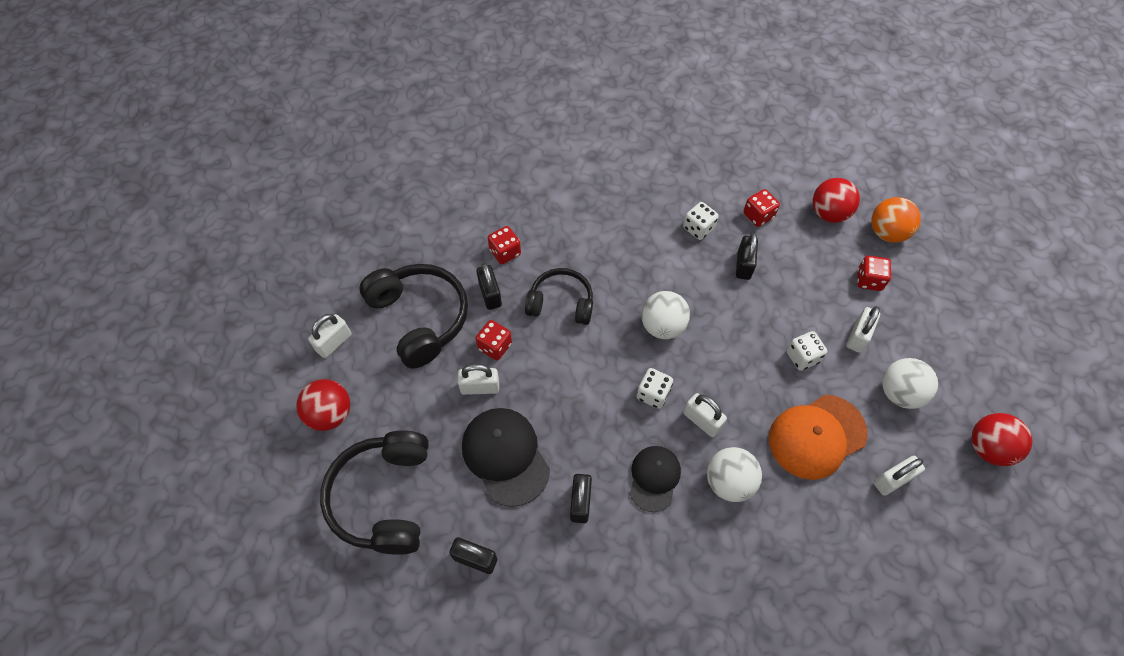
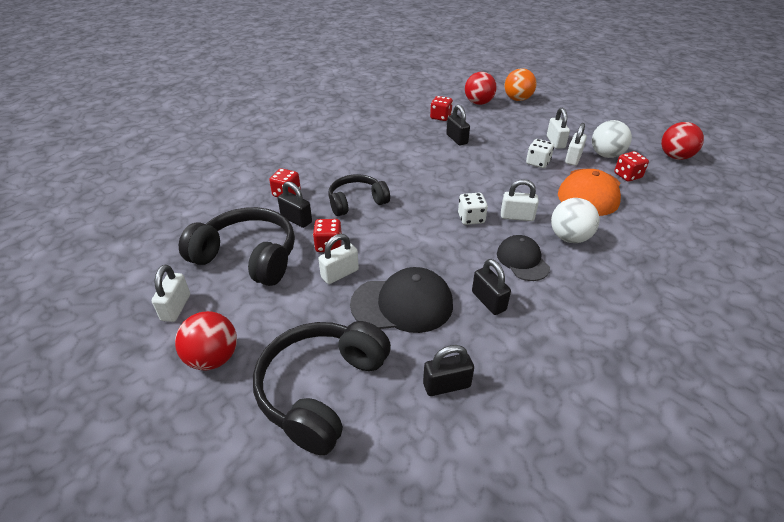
camera: 35 degrees left, 20 degrees down
black headphones [320,430,429,555] -> black headphones turned 60 degrees clockwise [253,321,391,455]
black cap [462,408,550,507] -> black cap turned 150 degrees clockwise [350,267,453,333]
white ball [641,291,690,339] -> none
white dice [683,202,719,240] -> none
red dice [857,256,891,291] -> red dice moved to [614,151,649,182]
white padlock [874,456,925,496] -> white padlock moved to [565,123,587,166]

